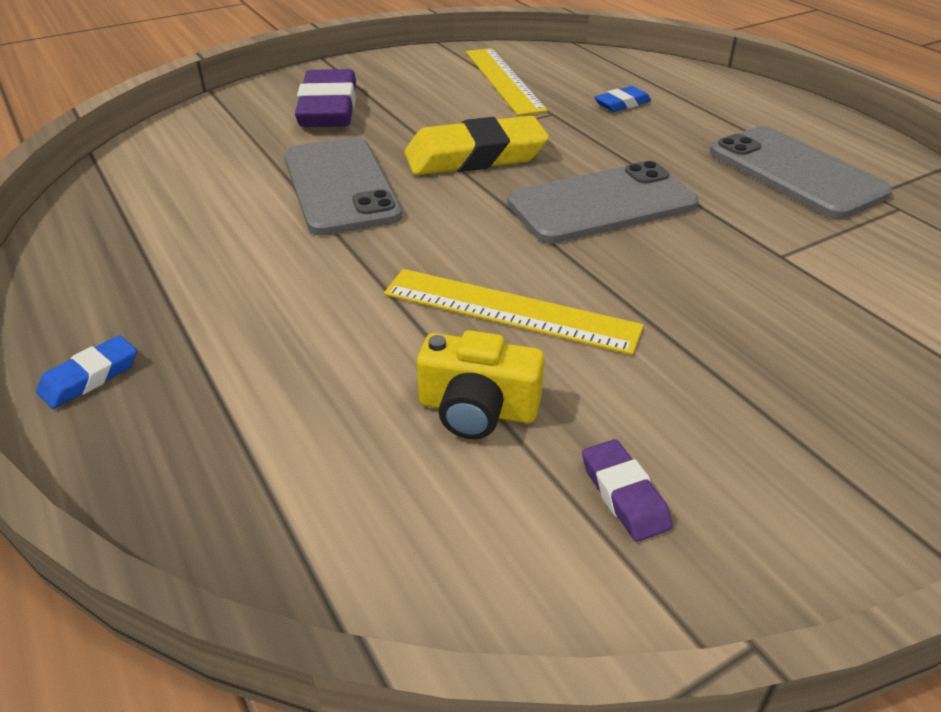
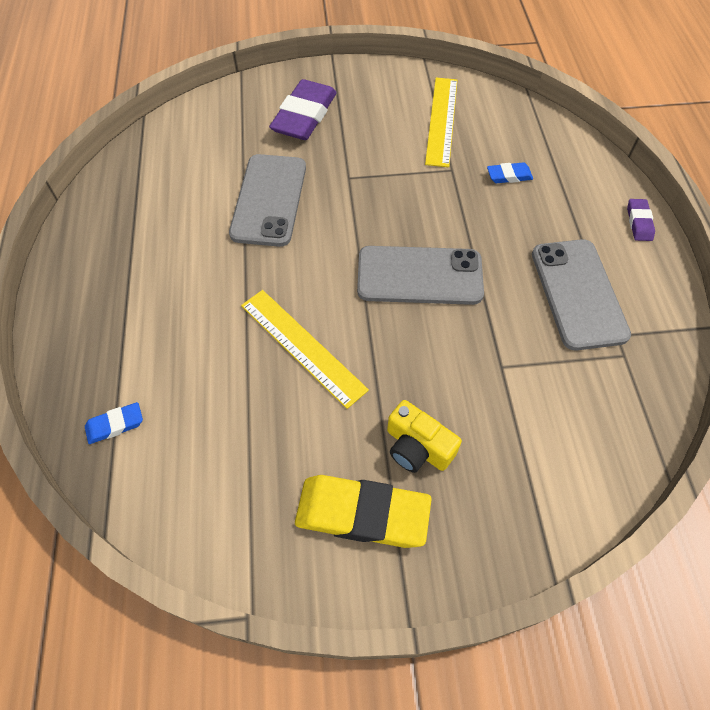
camera: 25 degrees right, 20 degrees up
blue eraser [36,335,137,409] -> blue eraser moved to [85,402,143,444]
yellow eraser [404,116,549,175] -> yellow eraser moved to [295,475,432,548]
yellow camera [417,330,545,439] -> yellow camera moved to [387,400,462,473]
purple eraser [582,439,672,542] -> purple eraser moved to [627,199,655,241]

